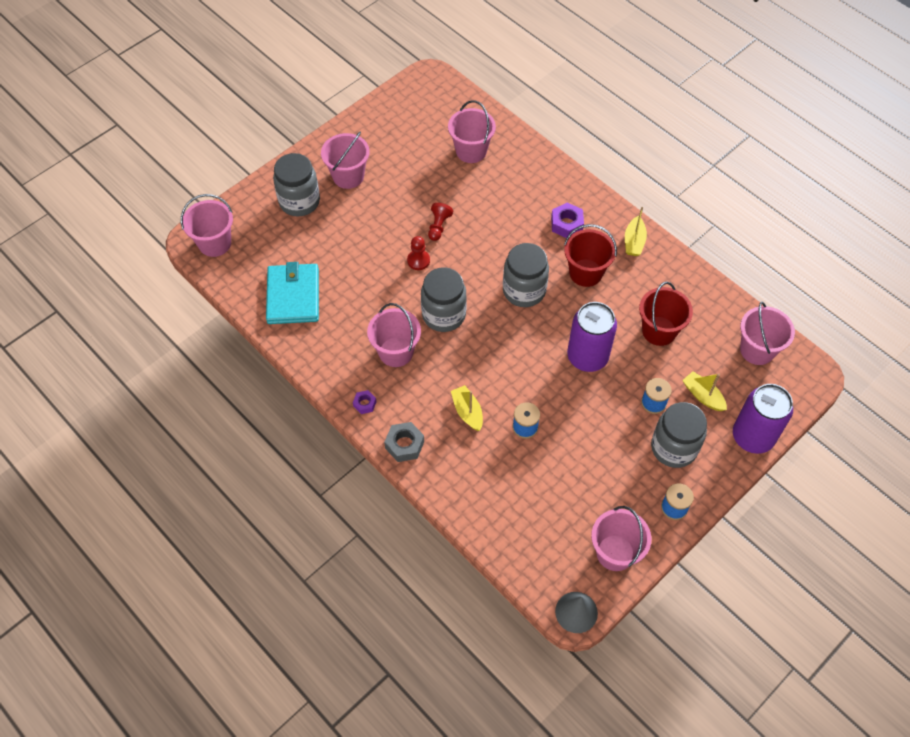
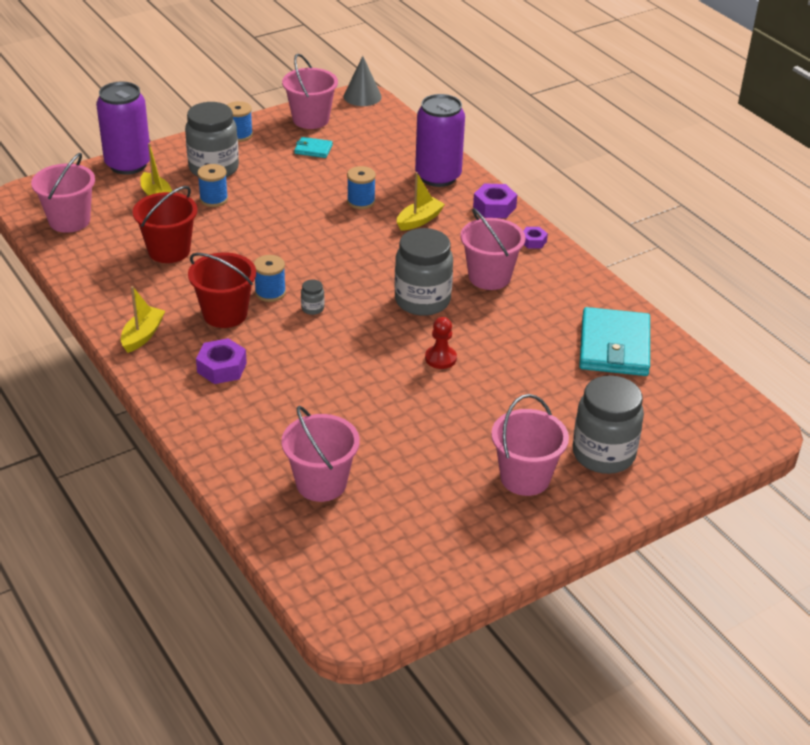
camera: 170 degrees left, 20 degrees down
pink bucket [181,194,233,257] -> none
grey nut [384,422,424,462] -> purple nut [473,183,517,218]
red pawn [428,203,453,241] -> none
yellow boat [451,385,483,431] -> yellow boat turned 120 degrees counterclockwise [397,172,445,231]
grey jar [503,243,549,307] -> grey jar [301,279,325,315], size x0.40
purple can [567,302,617,372] -> purple can moved to [415,94,465,187]
none -> blue spool [254,255,286,302]
none -> turquoise wallet [294,137,333,158]

